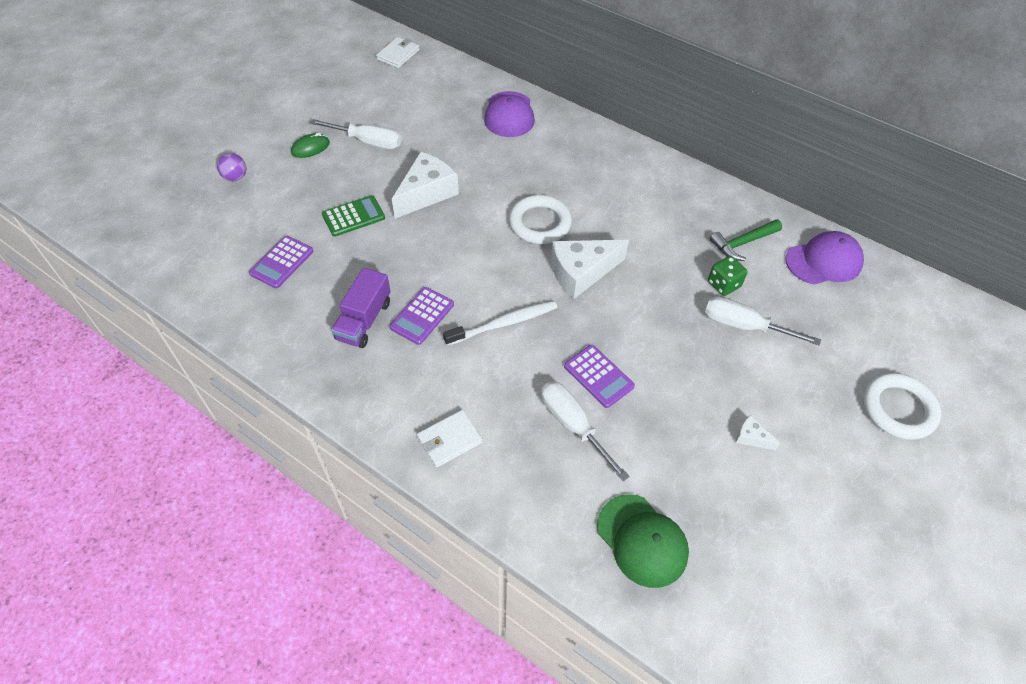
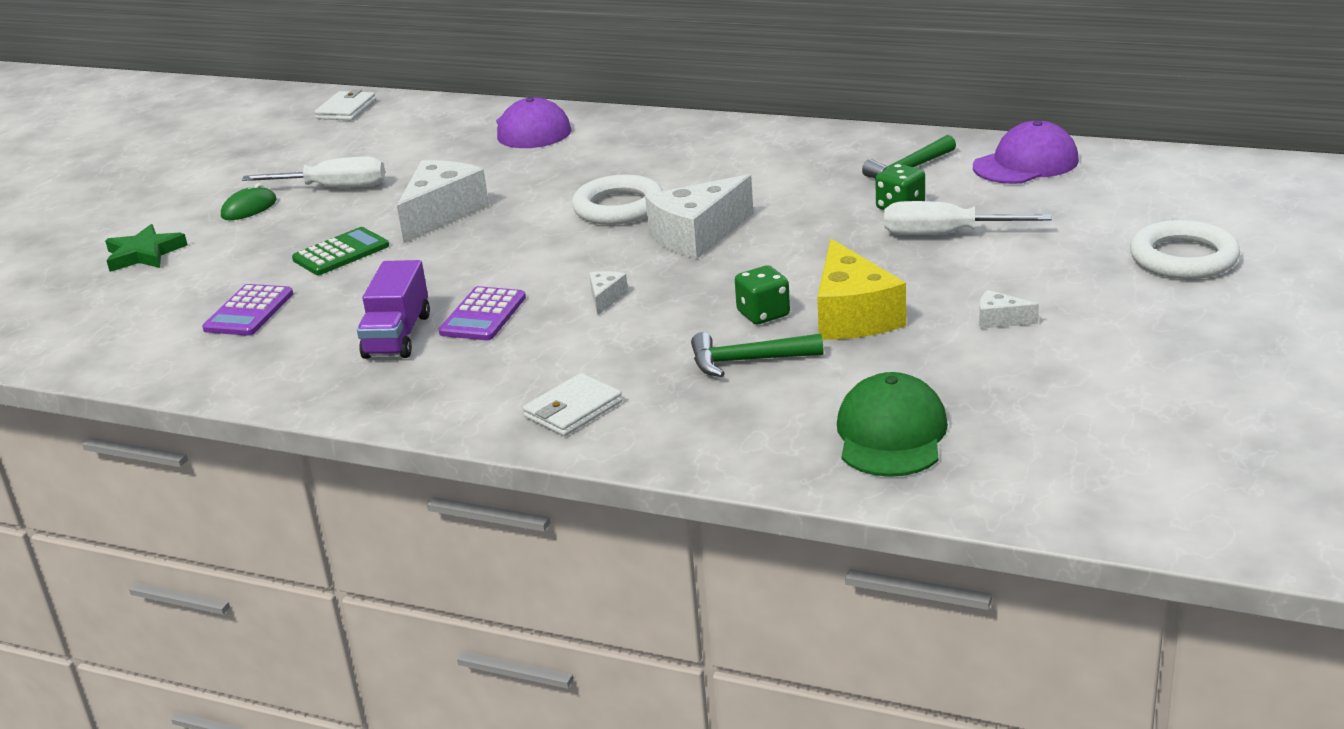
camera: 10 degrees left, 25 degrees down
purple ball [217,153,246,181] -> green star [105,224,188,272]
white toothbrush [443,301,557,346] -> white cheese [589,271,628,315]
white screwdriver [541,381,630,481] -> green hammer [691,332,824,377]
purple calculator [564,345,635,408] -> green dice [735,265,790,324]
green cap [597,494,689,588] -> green cap turned 120 degrees counterclockwise [837,372,948,477]
none -> yellow cheese [817,239,906,340]

